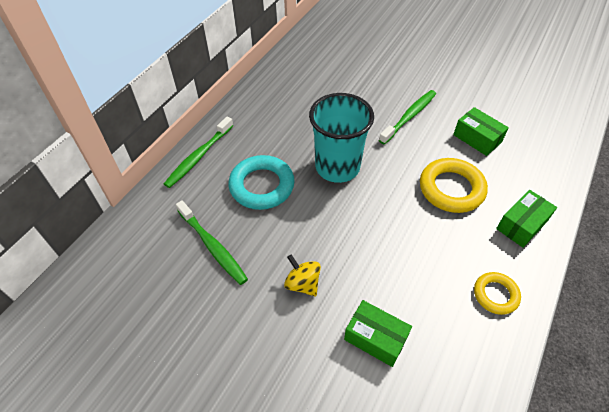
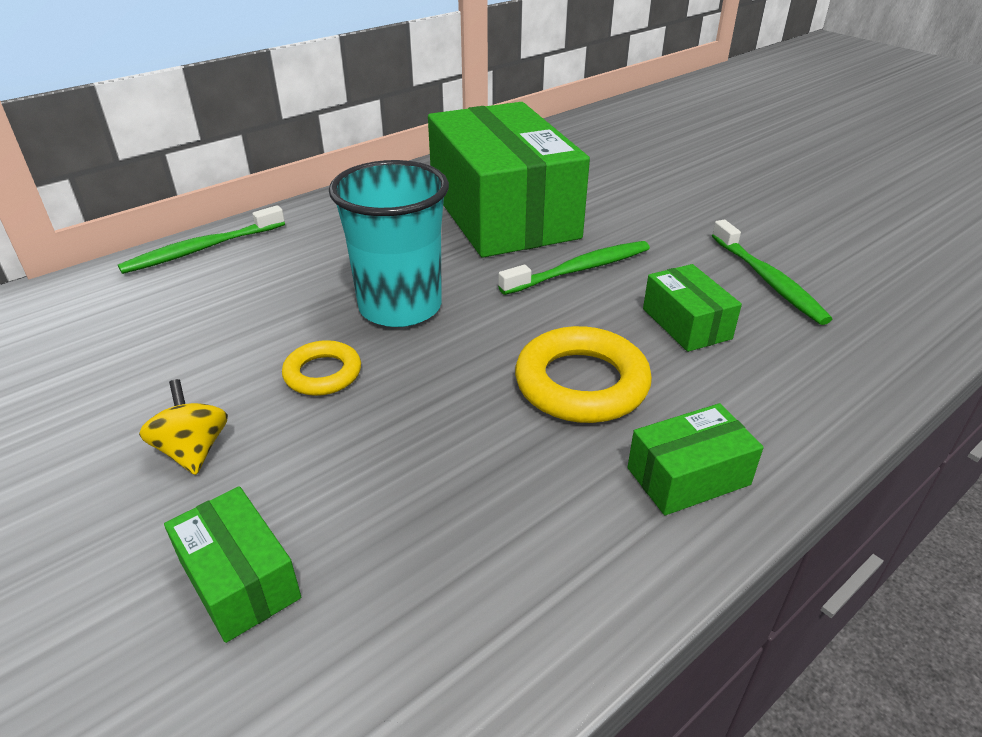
camera: 20 degrees right, 15 degrees down
green toothbrush [176,200,248,285] -> green toothbrush moved to [712,220,832,325]
turquoise ring [228,155,295,210] -> none
yellow ring [474,272,521,315] -> yellow ring moved to [282,340,361,396]
none -> green box [428,102,590,258]

